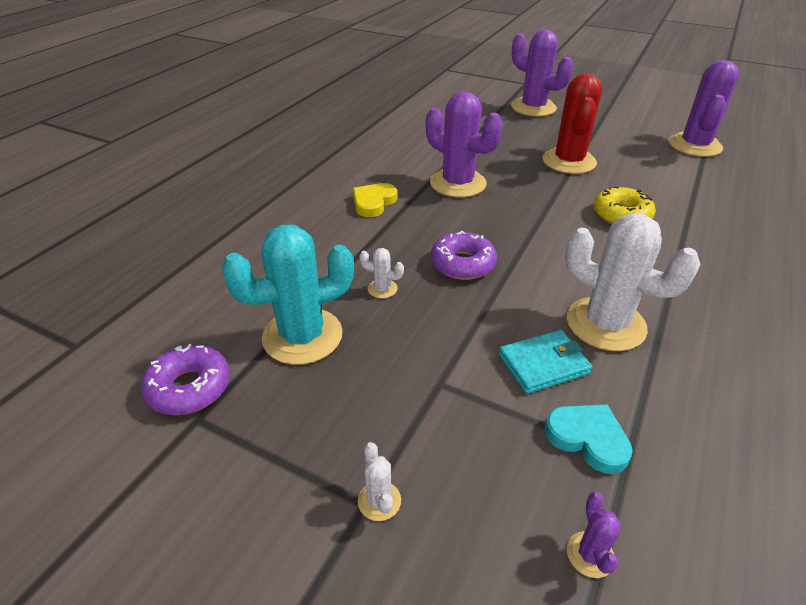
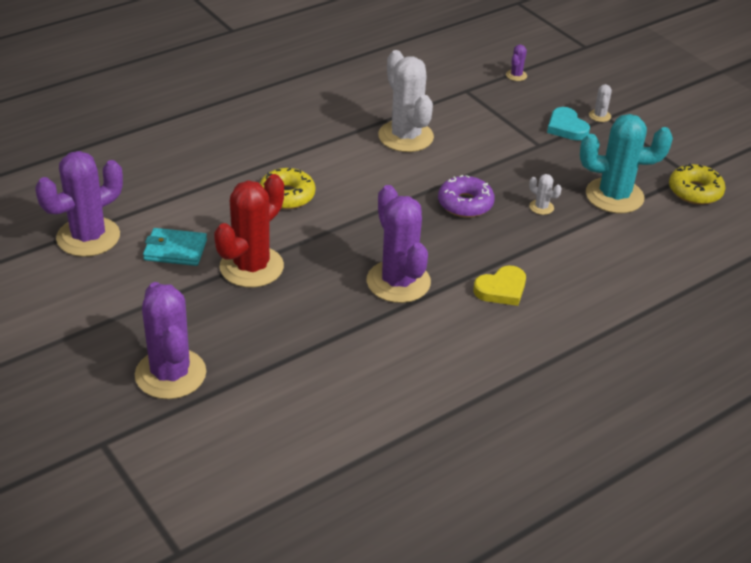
camera: 155 degrees left, 0 degrees up
purple donut [141,344,230,415] -> yellow donut [669,163,726,205]
turquoise wallet [499,330,592,394] -> turquoise wallet moved to [143,228,207,266]
turquoise heart [544,404,633,474] -> turquoise heart moved to [547,107,590,141]

